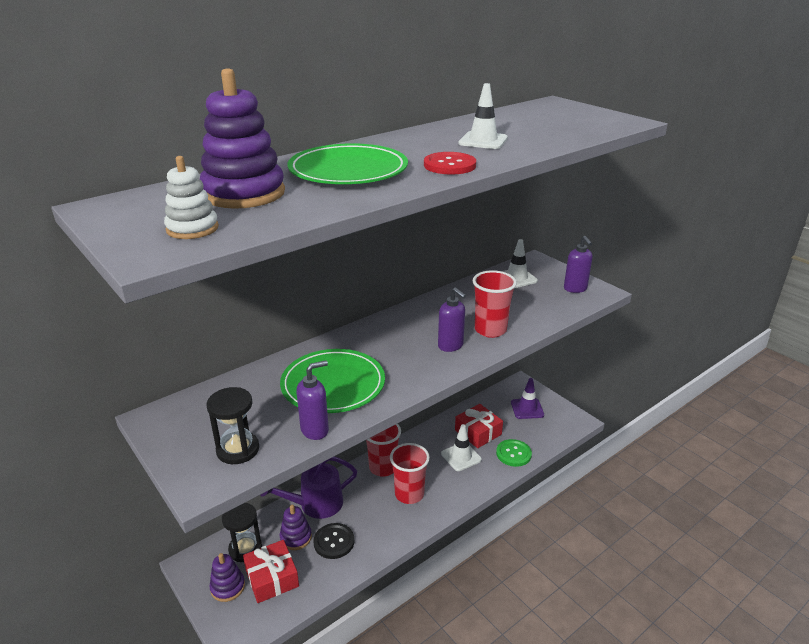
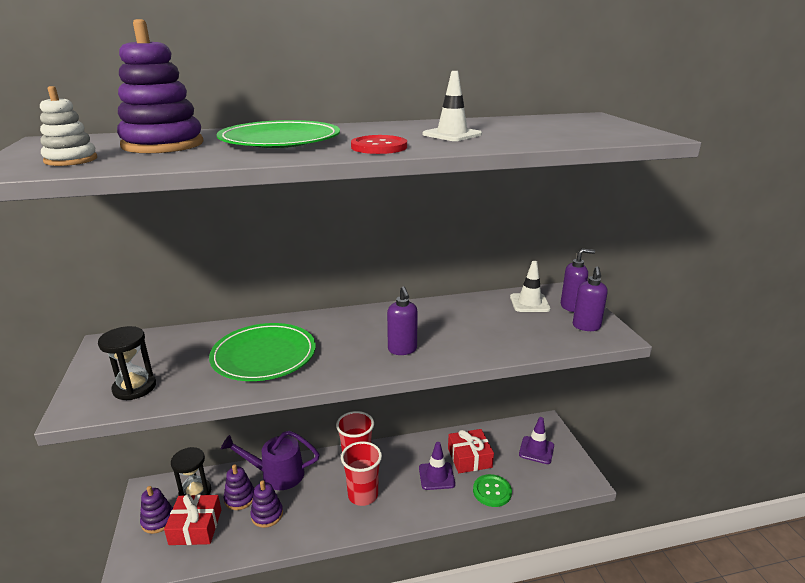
camera: 25 degrees right, 5 degrees down
purple soap dispenser [296,360,329,440] -> purple soap dispenser moved to [561,249,595,312]
black button [314,523,355,559] -> purple stacking toy [251,480,283,528]
white traffic cone [441,424,482,471] -> purple traffic cone [419,442,455,490]
red cup [473,270,517,338] -> none

